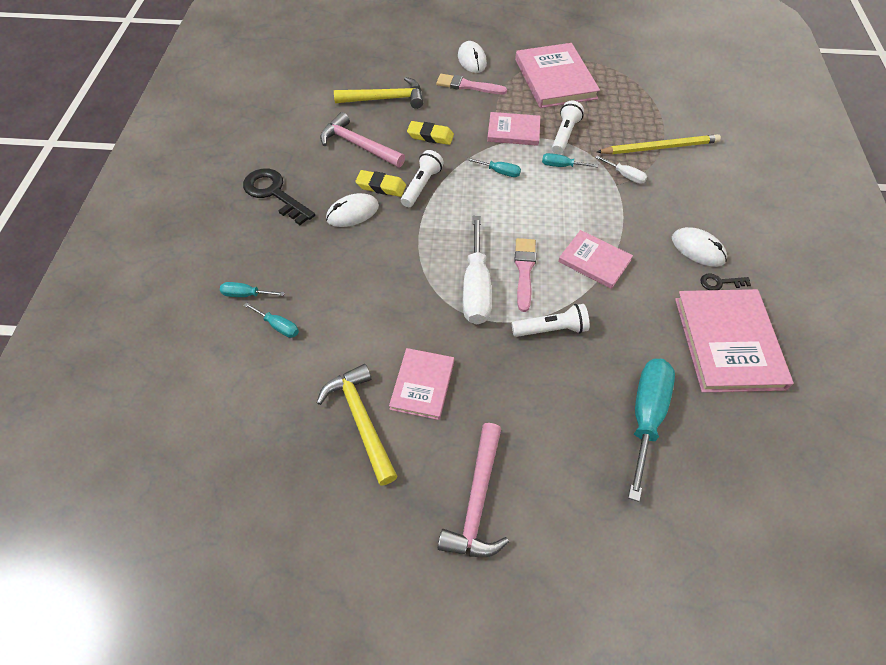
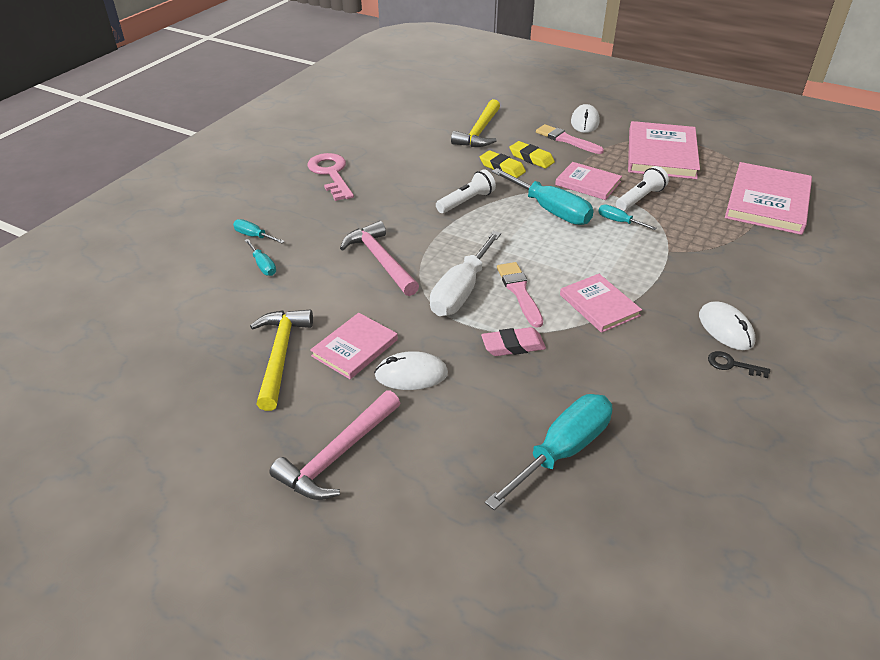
camera: 25 degrees right, 15 degrees down
black key [243,169,315,225] -> pink key [307,153,354,201]
pink hammer [320,112,405,167] -> pink hammer moved to [340,221,419,296]
white mouse [326,193,379,227] -> white mouse moved to [374,351,448,390]
yellow hammer [334,77,423,109] -> yellow hammer turned 90 degrees clockwise [451,99,500,147]
yellow eraser [355,170,406,197] -> yellow eraser moved to [509,141,555,168]
turquoise screwdriver [467,158,521,177] -> turquoise screwdriver [492,168,594,225], size x2.07
white flashlight [512,304,589,337] -> pink eraser [481,327,546,356]
pink brush [514,238,536,312] -> pink brush turned 45 degrees counterclockwise [497,262,543,328]
white screwdriver [595,155,647,184] -> none
yellow pencil [597,134,721,154] -> none
pink book [675,289,794,393] -> pink book moved to [725,162,812,235]

